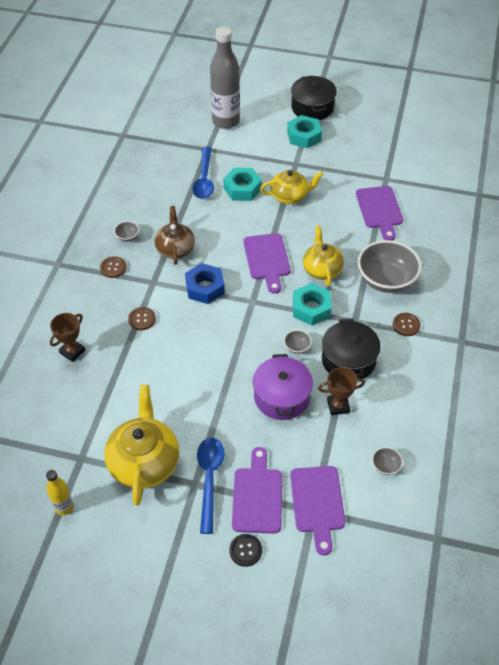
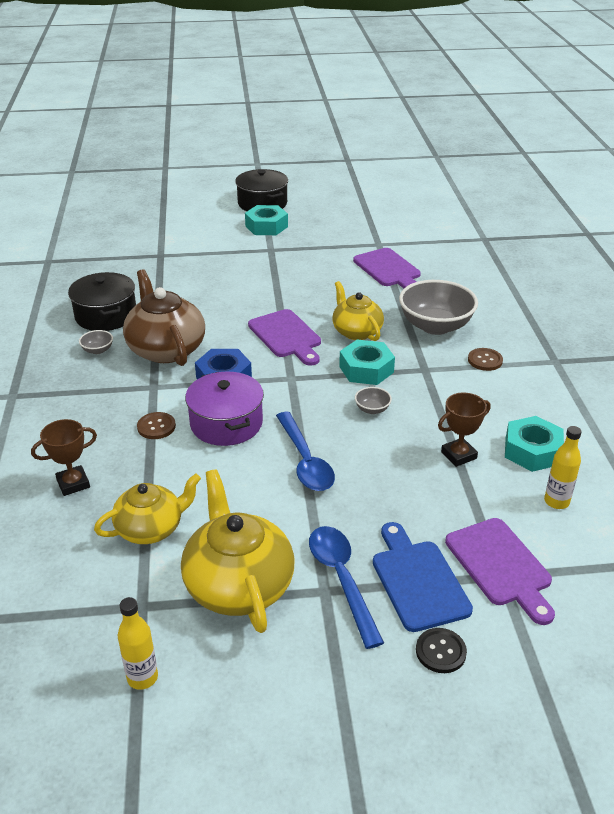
camera: 20 degrees left, 15 degrees down
brown trophy [50,313,85,362] -> brown trophy turned 45 degrees clockwise [31,419,97,496]
brown button [100,256,126,278] -> none
brown teapot [154,206,195,265] -> brown teapot [123,269,205,366], size x1.52
blue spoon [192,147,214,199] -> blue spoon moved to [276,412,335,491]
grey bottle [210,27,240,129] -> none
turquoise nut [223,168,262,201] -> turquoise nut moved to [505,416,564,472]
purple cutting board [232,447,282,534] -> blue cutting board [373,522,473,632]
purple pot [253,354,313,420] -> purple pot moved to [185,371,264,446]
yellow teapot [260,170,323,204] -> yellow teapot moved to [94,474,201,544]
black pot [322,319,381,379] -> black pot moved to [68,272,136,331]
grey bowl [372,447,403,475] -> yellow bottle [544,426,582,509]

